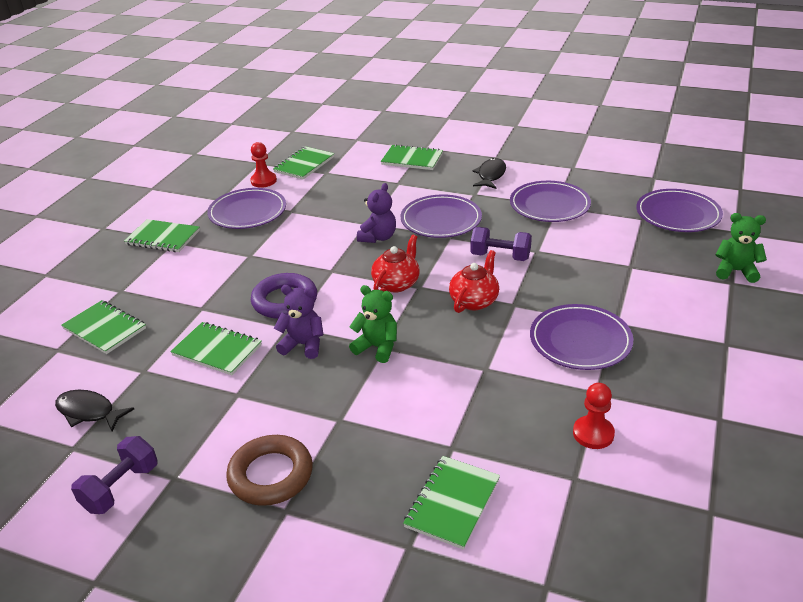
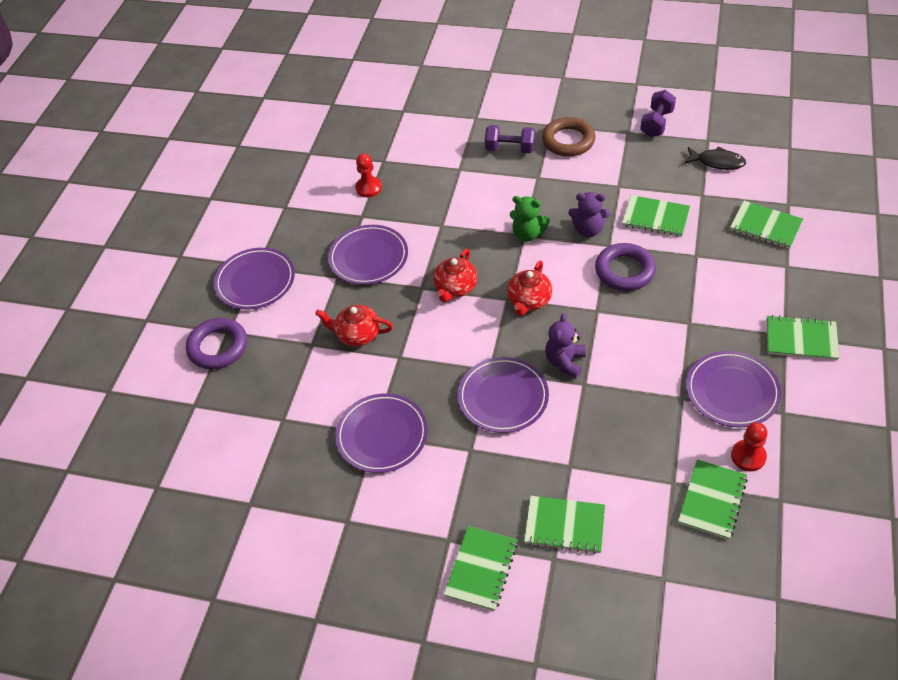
camera: 175 degrees right, 15 degrees up
green notebook [403,456,500,550] -> green notebook moved to [444,526,518,611]
purple dumbbell [470,227,532,261] -> purple dumbbell moved to [485,125,535,153]
black fish [473,158,506,189] -> none
purple plate [636,189,723,232] -> purple plate moved to [214,248,295,309]
green teddy bear [715,213,767,283] -> purple ring [186,318,247,369]
none -> red teapot [315,305,393,346]

